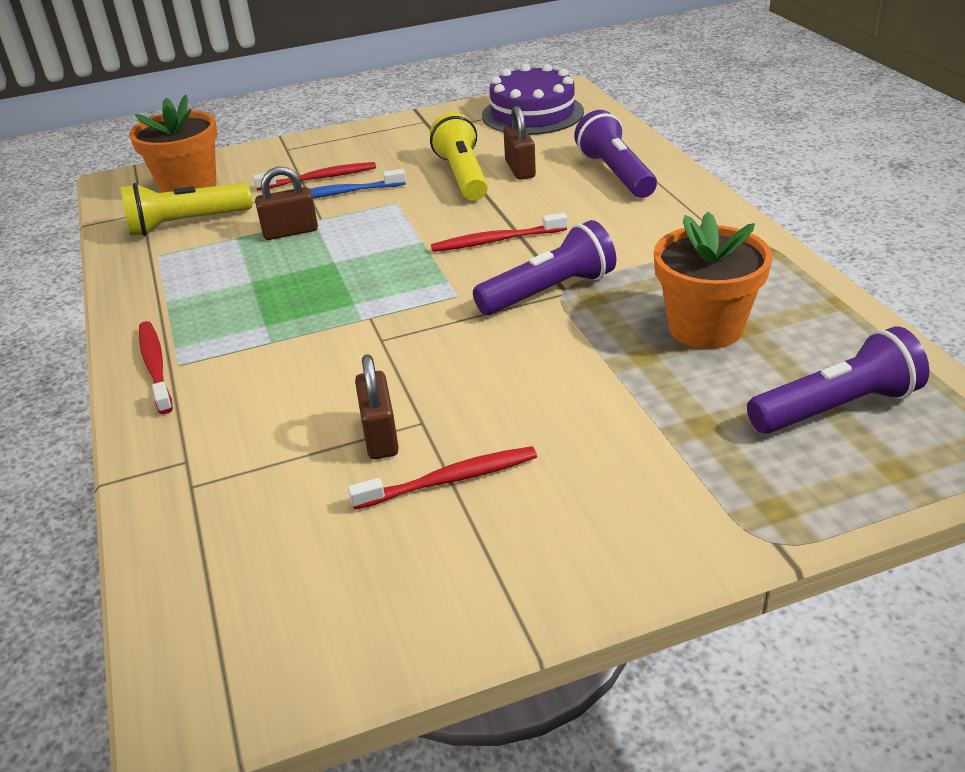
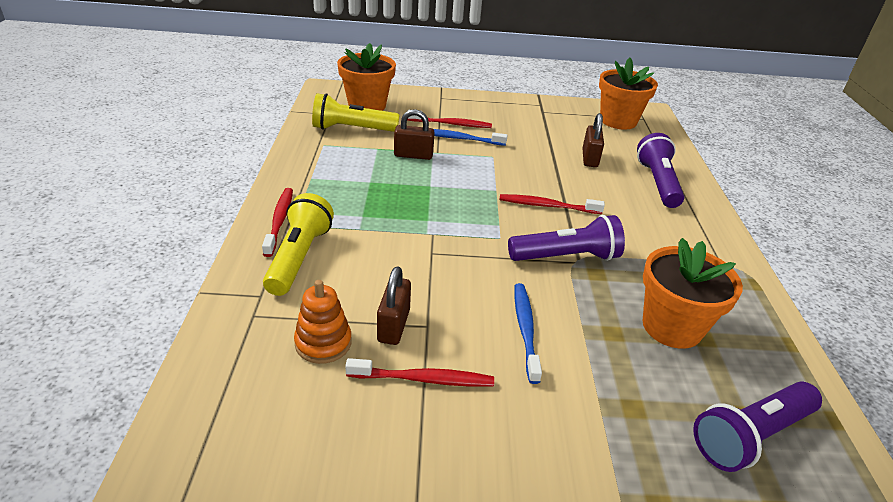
camera: 15 degrees right, 0 degrees up
yellow flashlight [430,112,488,201] -> yellow flashlight moved to [263,193,334,296]
purple cake [482,64,584,135] -> orange flower pot [599,57,658,130]
purple flashlight [747,326,929,434] -> purple flashlight turned 150 degrees clockwise [693,382,822,472]
none -> orange stacking toy [294,280,352,364]
none -> blue toothbrush [514,283,542,384]

